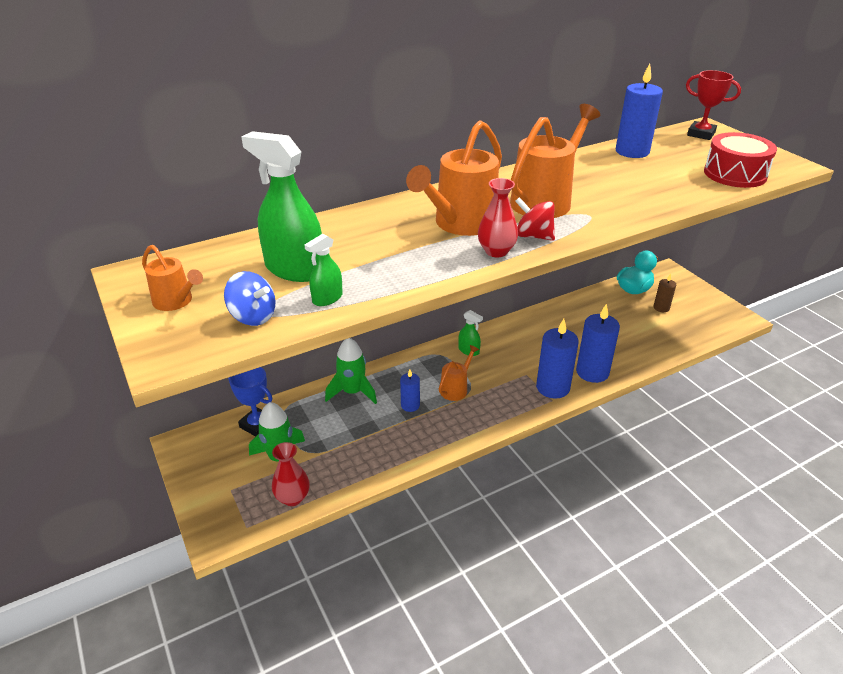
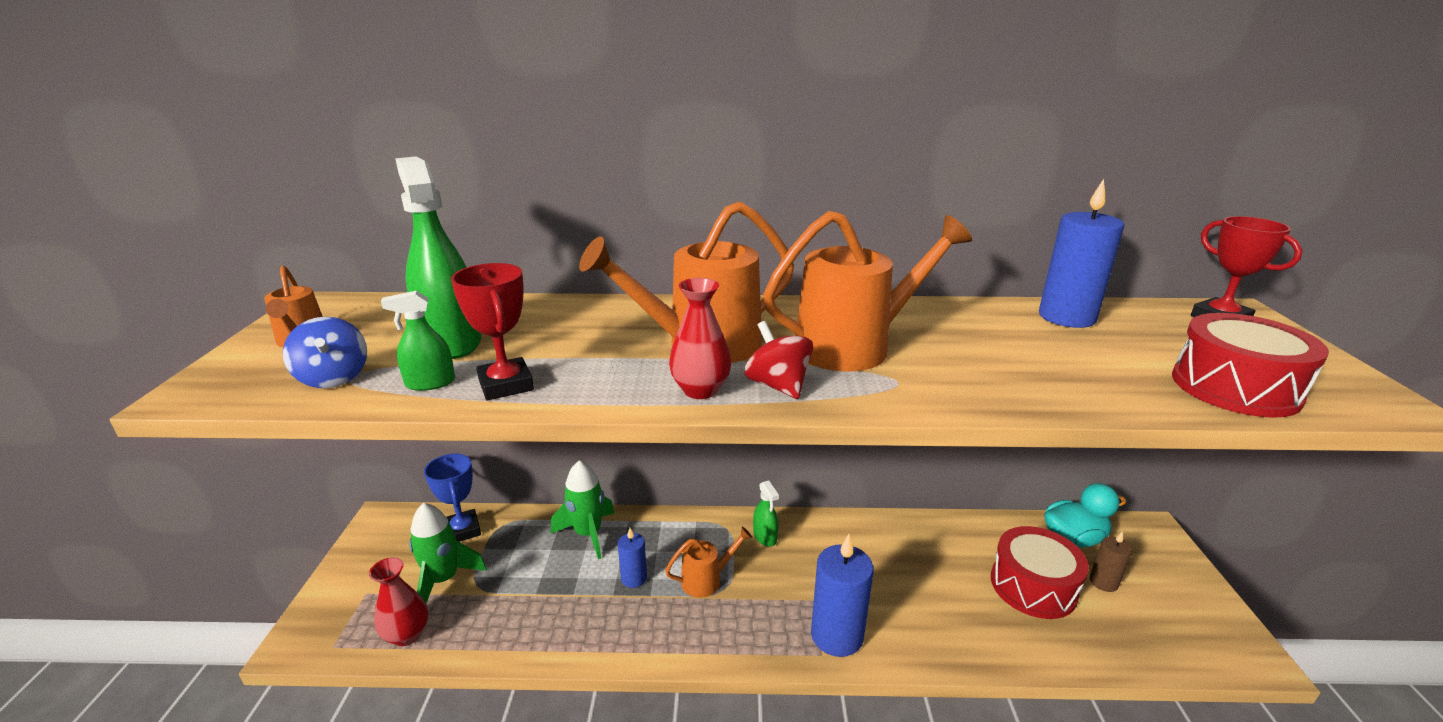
camera: 30 degrees right, 10 degrees down
blue candle [576,303,620,383] -> none
none -> red trophy [451,263,534,400]
none -> red drum [991,526,1089,619]

